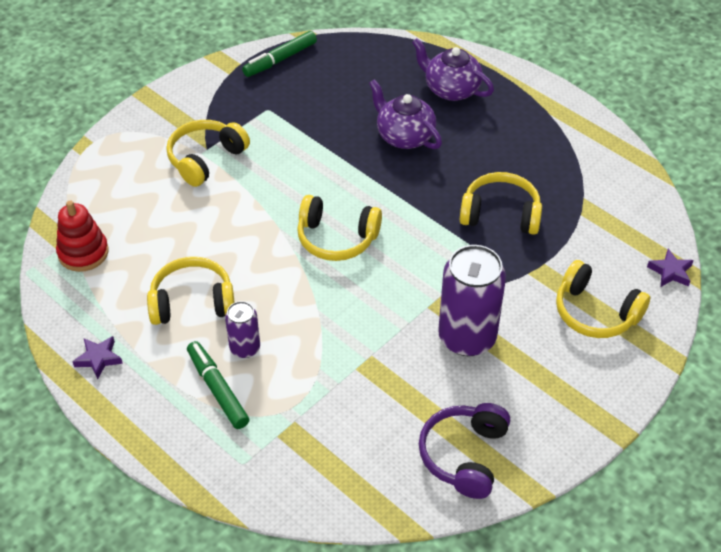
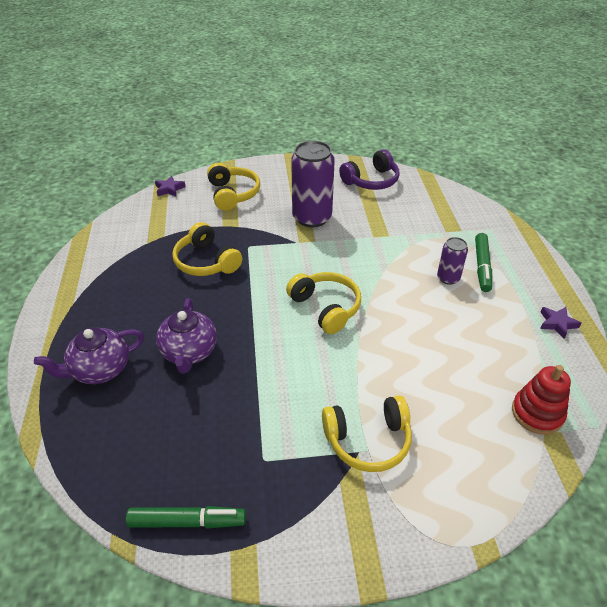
camera: 140 degrees left, 5 degrees down
yellow headphones [147,257,235,325] -> none
purple teapot [412,38,494,101] -> purple teapot turned 75 degrees clockwise [34,328,144,384]

